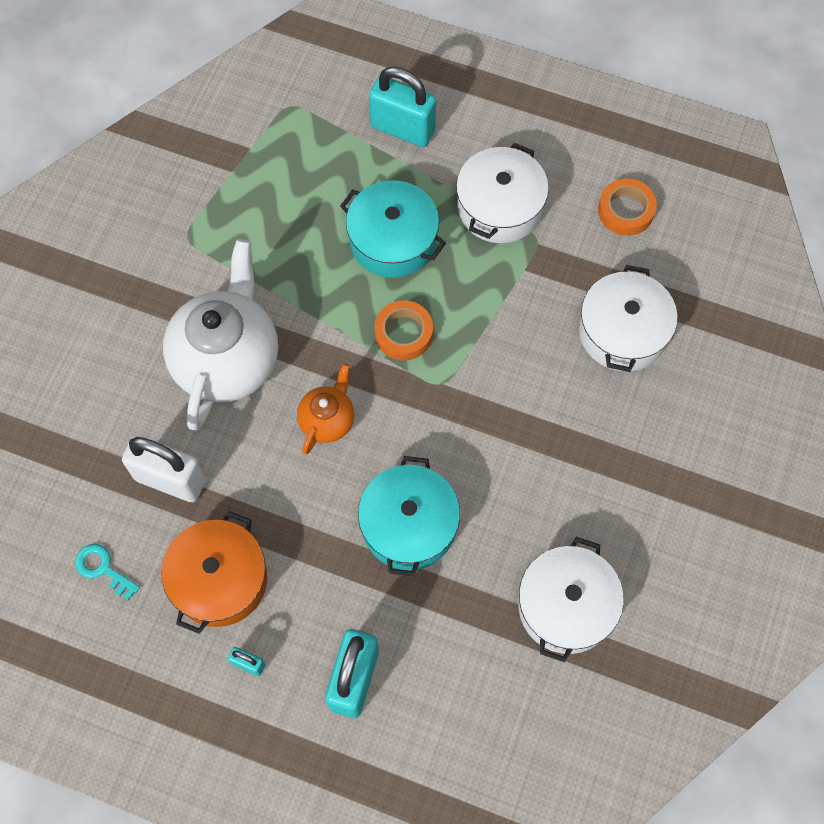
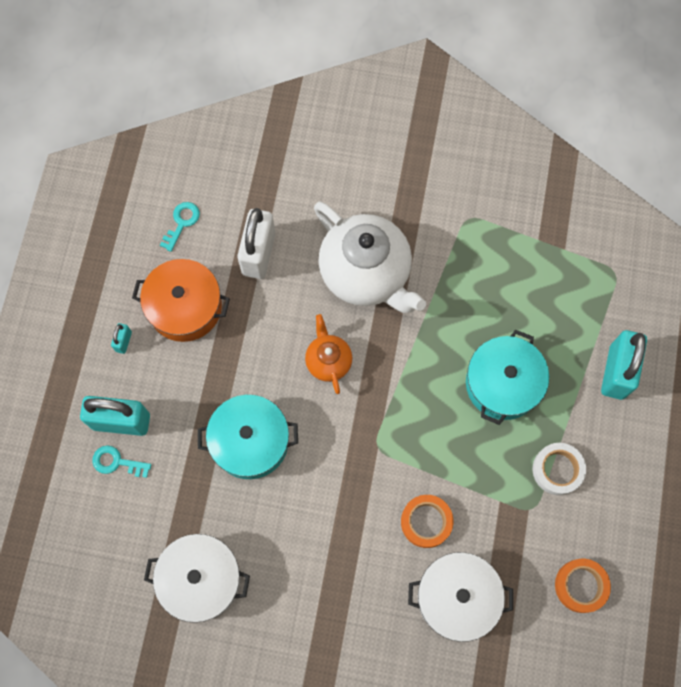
camera: 80 degrees right, 5 degrees up
white teapot [163,239,278,431] -> white teapot turned 45 degrees clockwise [314,202,426,313]
orange teapot [297,363,355,454] -> orange teapot turned 120 degrees counterclockwise [305,314,352,394]
orange tape [374,300,433,360] -> orange tape moved to [401,495,453,548]
white pot [456,143,549,243] -> white tape [533,443,586,495]
none -> turquoise key [92,445,151,478]

